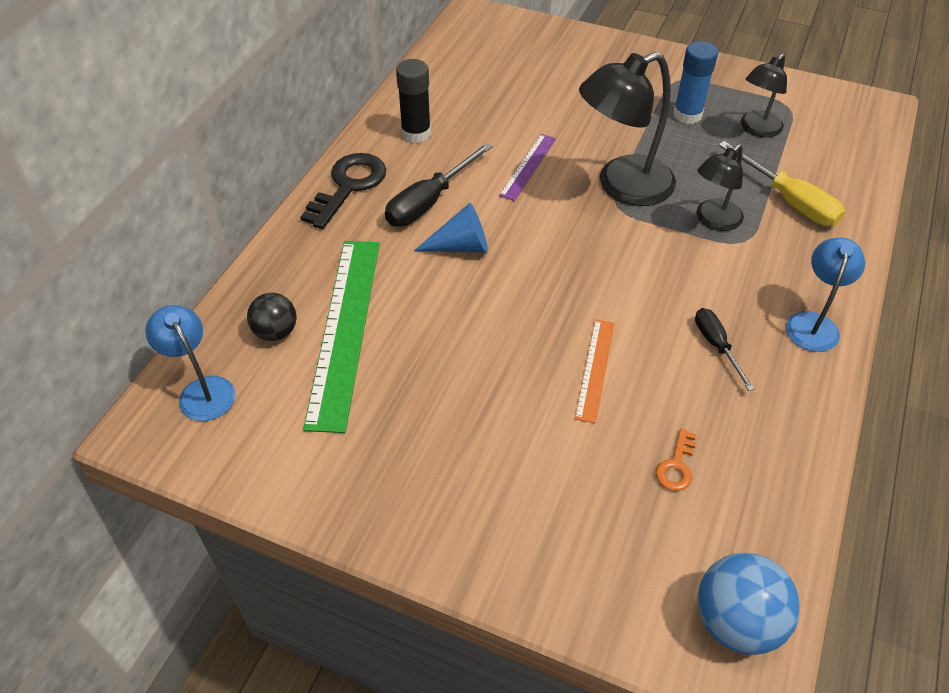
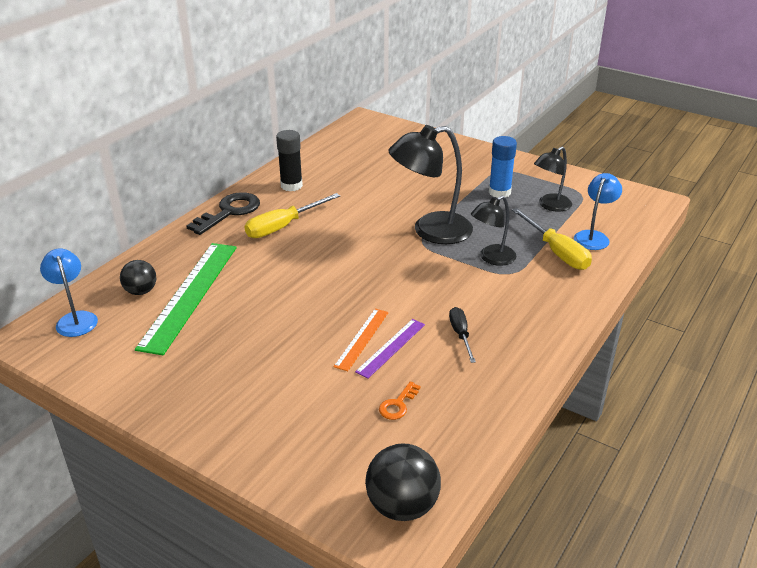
camera: 10 degrees right, 15 degrees down
black screwdriver [385,143,492,227] -> yellow screwdriver [245,193,340,238]
blue cone [414,203,488,253] -> none
purple ruler [499,134,556,201] -> purple ruler moved to [355,319,425,378]
blue ball [697,553,800,655] -> black ball [365,443,441,521]
blue lamp [786,238,865,352] -> blue lamp moved to [574,173,622,250]

